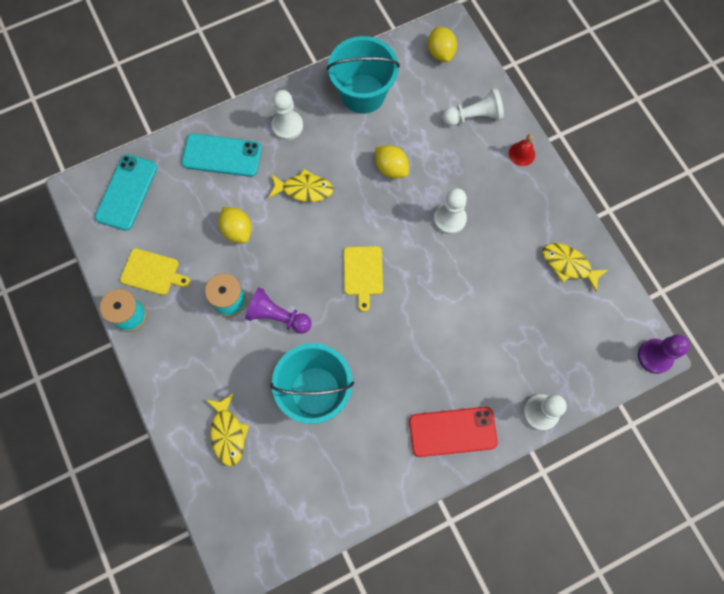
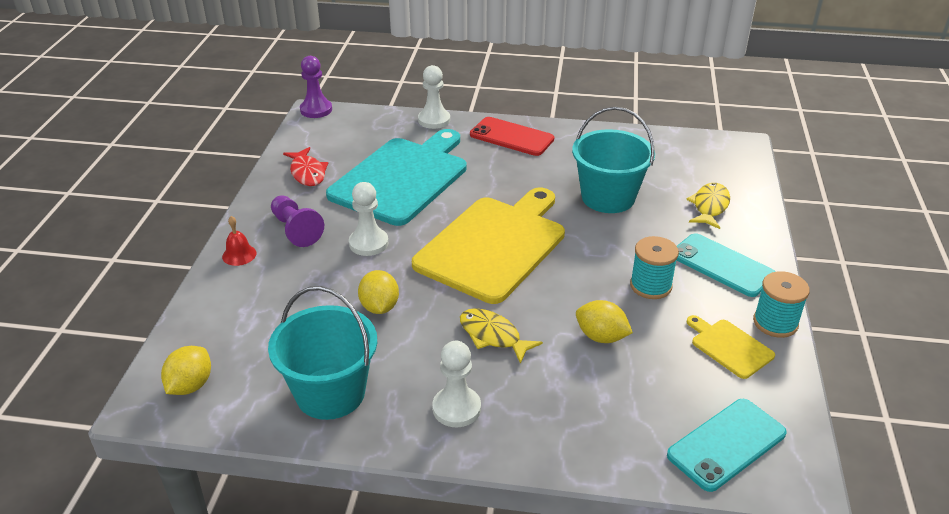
camera: 145 degrees left, 35 degrees down
turquoise phone [182,134,262,177] -> turquoise phone moved to [676,233,775,297]
yellow lemon [218,207,252,243] -> yellow lemon turned 60 degrees counterclockwise [576,300,633,343]
purple pawn [245,287,312,334] -> purple pawn moved to [271,195,324,247]
yellow cutting board [344,246,383,312] -> yellow cutting board [412,188,565,304], size x2.30
white pawn [443,88,504,126] -> none
yellow fish [542,243,608,292] -> red fish [283,147,328,186]
none -> turquoise cutting board [326,129,467,226]

